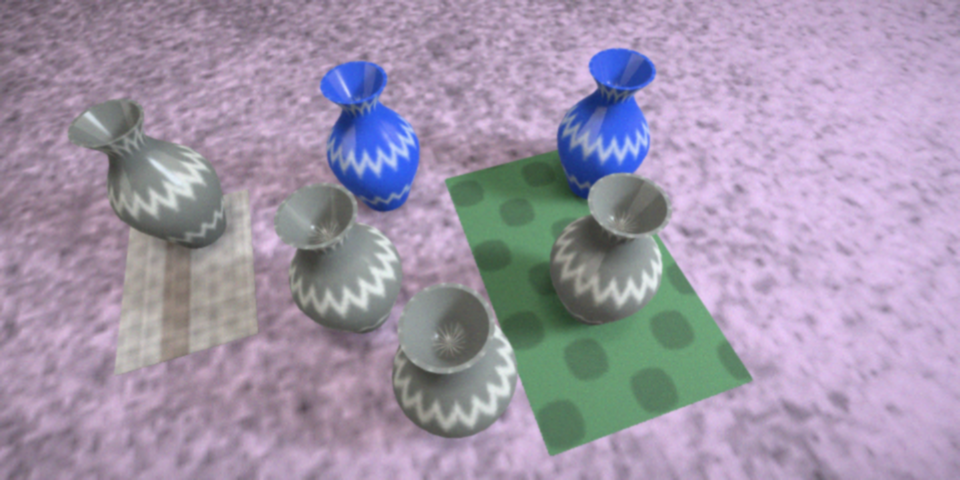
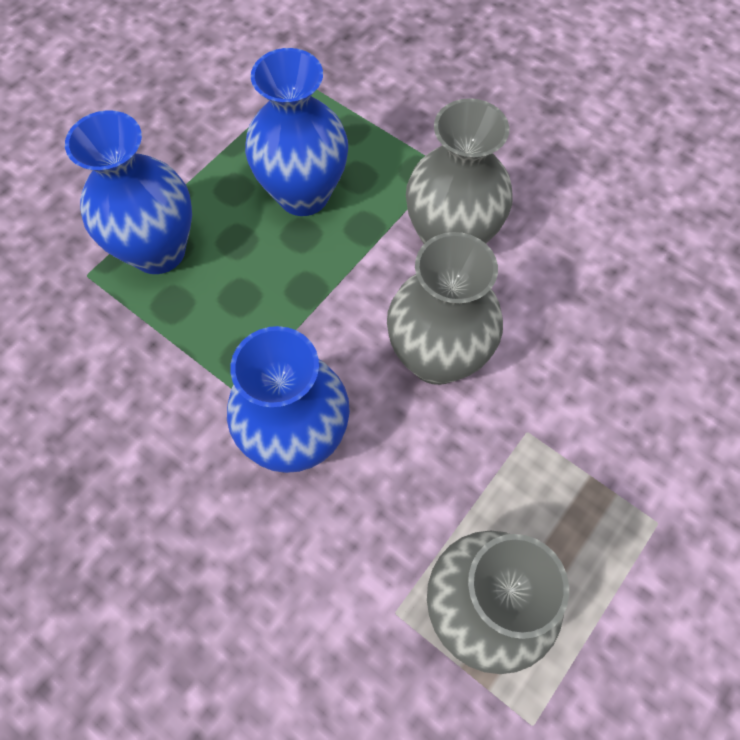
camera: 125 degrees left, 10 degrees up
grey vase [550,173,672,326] -> blue vase [245,48,348,216]

